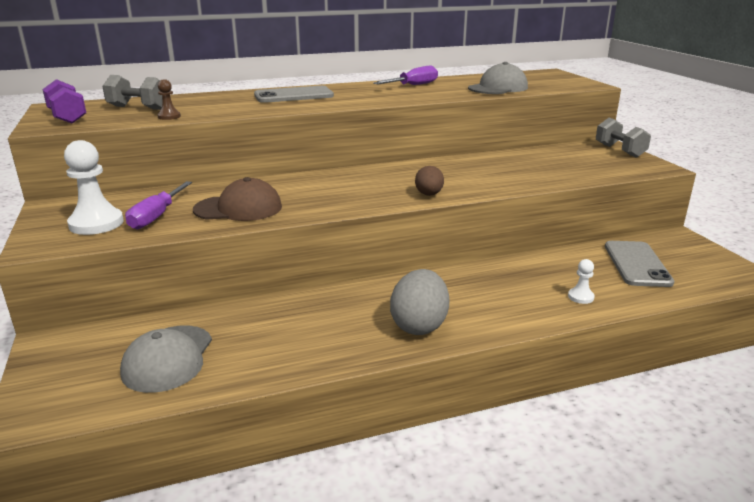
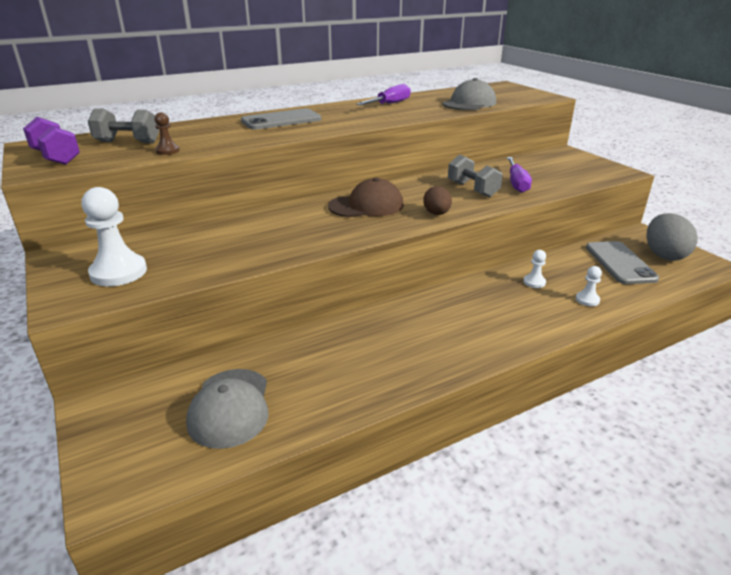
camera: 10 degrees left, 5 degrees up
purple screwdriver [125,181,192,230] -> purple screwdriver moved to [507,157,532,193]
brown cap [193,177,282,221] -> brown cap moved to [328,178,404,217]
grey egg [390,269,449,335] -> grey egg moved to [647,213,698,261]
grey dumbbell [596,118,651,158] -> grey dumbbell moved to [448,154,502,198]
none -> white pawn [523,250,546,288]

